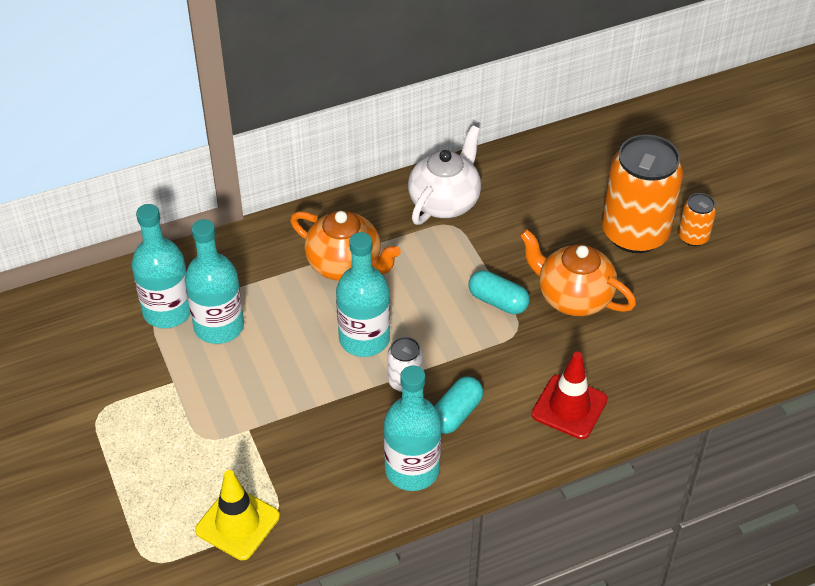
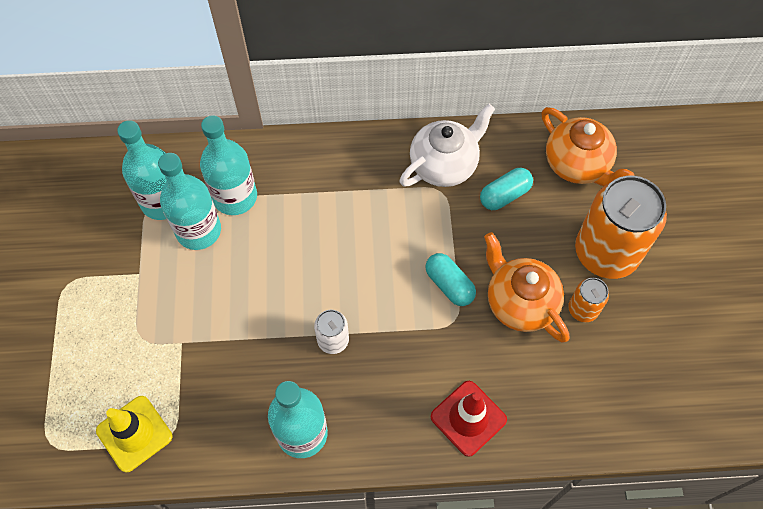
camera: 20 degrees right, 15 degrees up
orange teapot [290,210,401,281] -> orange teapot moved to [542,107,634,187]
turquoise bottle [336,232,390,357] -> turquoise bottle moved to [200,115,257,215]
turquoise capsule [434,376,483,434] -> turquoise capsule moved to [480,168,533,210]
orange can [678,193,716,246] -> orange can moved to [568,278,609,322]

